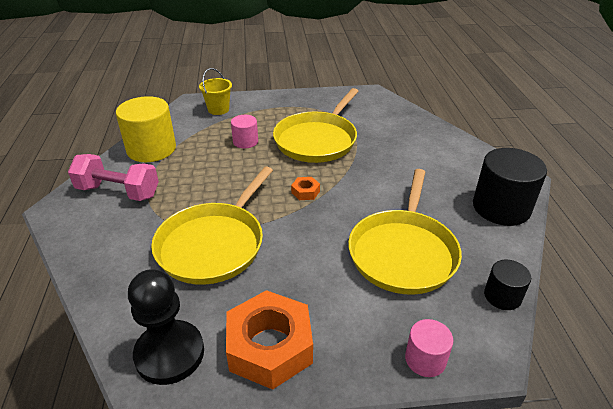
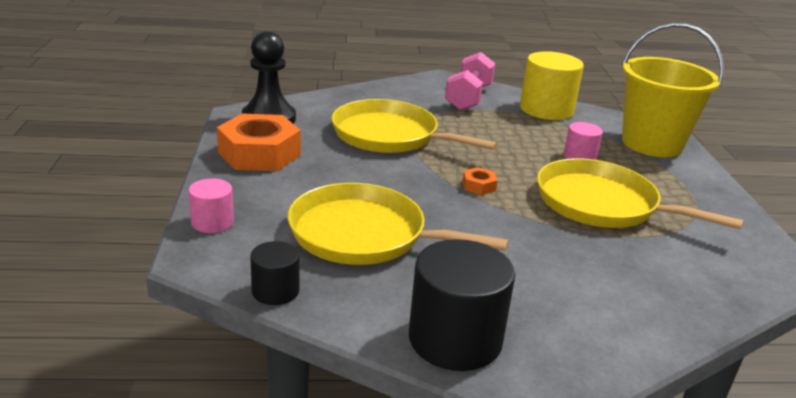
camera: 90 degrees right, 10 degrees down
yellow bucket [199,68,232,115] -> yellow bucket [622,23,724,157], size x2.08

